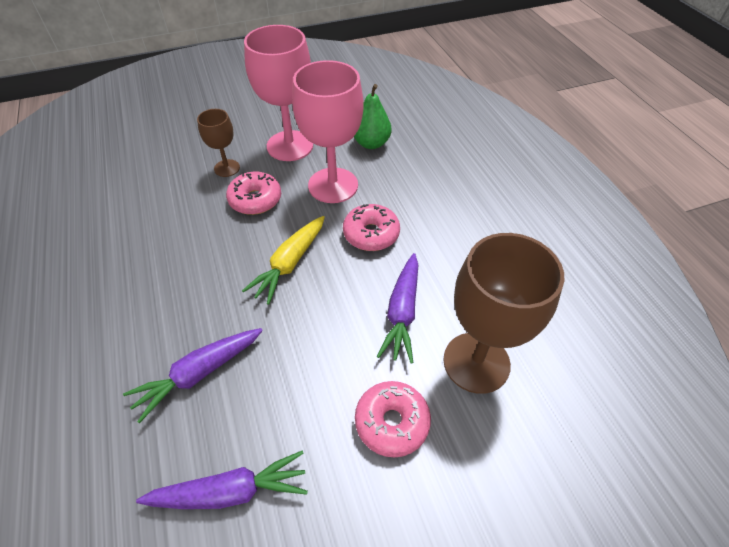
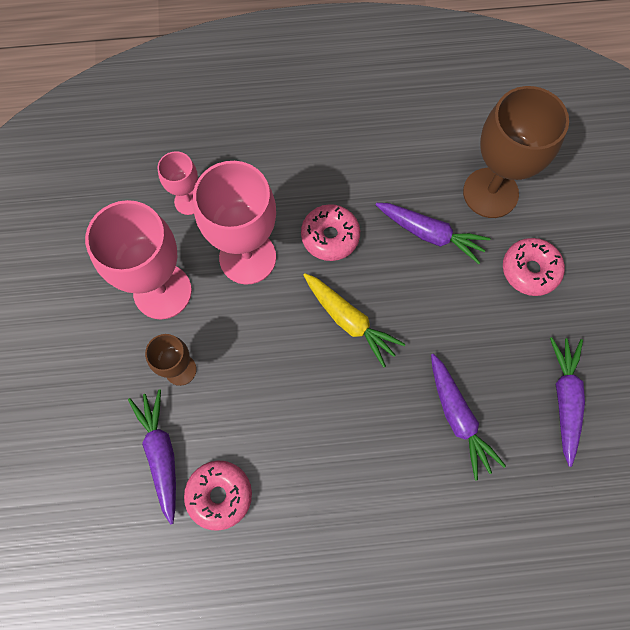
camera: 75 degrees left, 20 degrees up
pink donut [226,172,281,215] -> pink donut moved to [184,461,252,531]
green pear [354,84,391,149] -> pink goblet [158,151,198,215]
none -> purple carrot [128,389,176,525]

